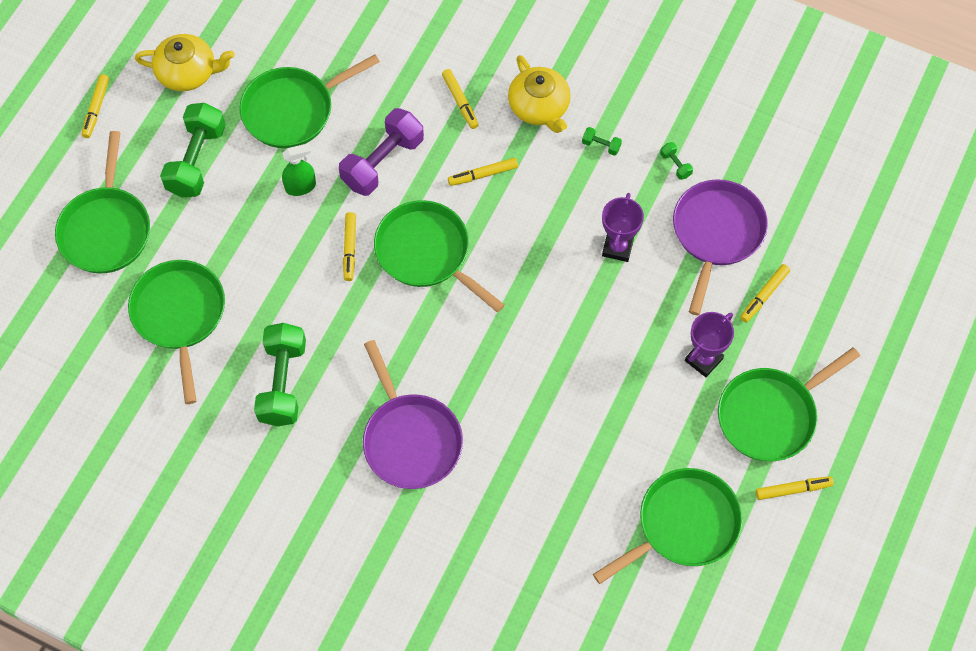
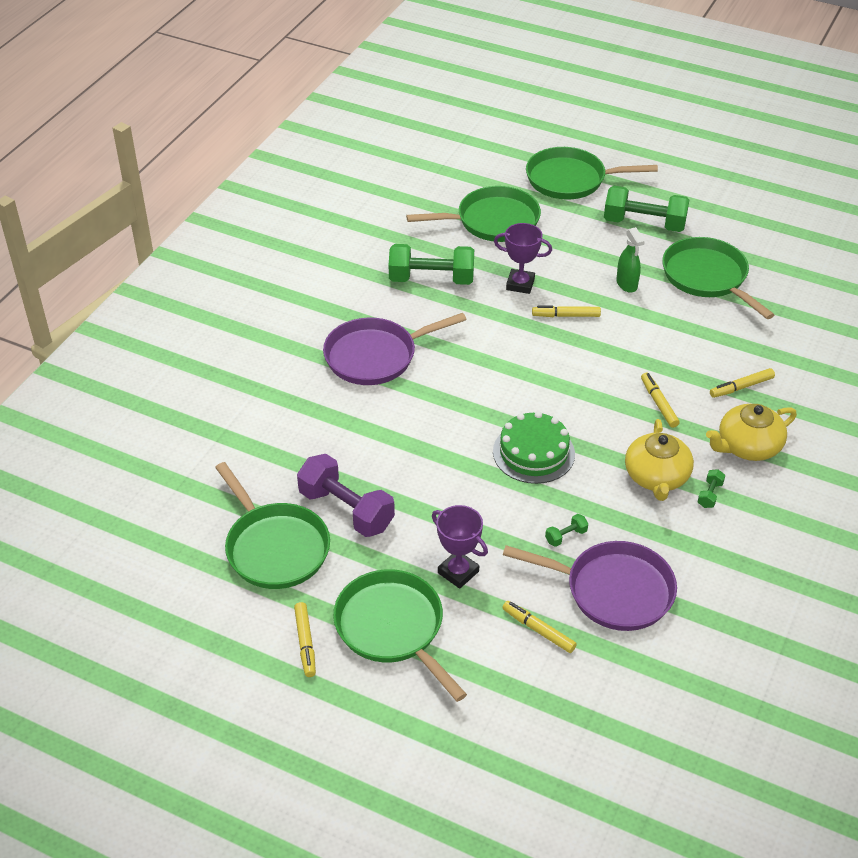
camera: 90 degrees right, 20 degrees down
yellow marker [82,74,109,138] -> none
yellow teapot [135,34,235,91] -> yellow teapot moved to [625,419,694,501]
purple dumbbell [339,108,424,196] -> purple dumbbell moved to [297,454,395,537]
green pan [374,200,504,312] -> none
purple trophy [602,193,644,262] -> purple trophy moved to [494,223,552,294]
green dumbbell [660,142,693,180] -> green dumbbell moved to [545,514,588,547]
none -> green cake [493,411,575,484]

